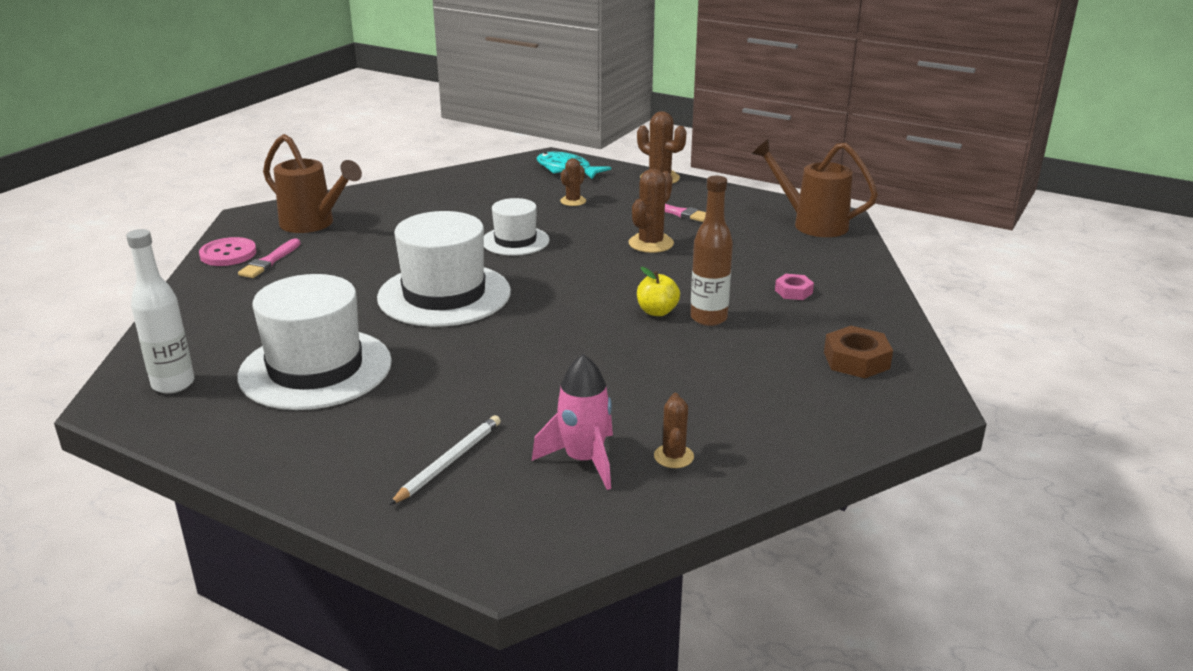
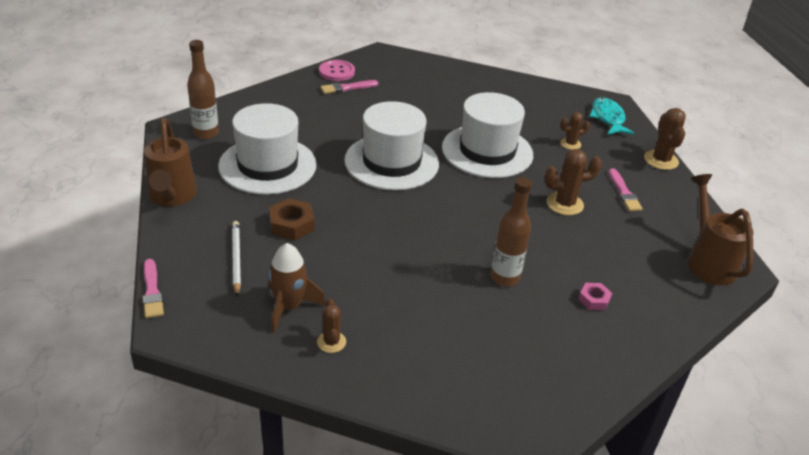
camera: 45 degrees right, 10 degrees up
white bottle [126,229,194,394] -> brown bottle [187,40,219,139]
brown watering can [263,134,362,233] -> brown watering can moved to [144,118,197,206]
white pencil [389,415,501,505] -> white pencil turned 90 degrees counterclockwise [232,221,241,297]
white hat [484,198,550,256] -> white hat [442,92,533,178], size x1.76
pink rocket [532,354,613,490] -> brown rocket [268,243,326,333]
yellow apple [637,267,680,316] -> none
brown cactus [654,393,694,468] -> brown cactus turned 60 degrees counterclockwise [317,298,346,353]
brown nut [824,326,893,378] -> brown nut moved to [269,198,315,240]
none -> pink brush [143,259,164,318]

